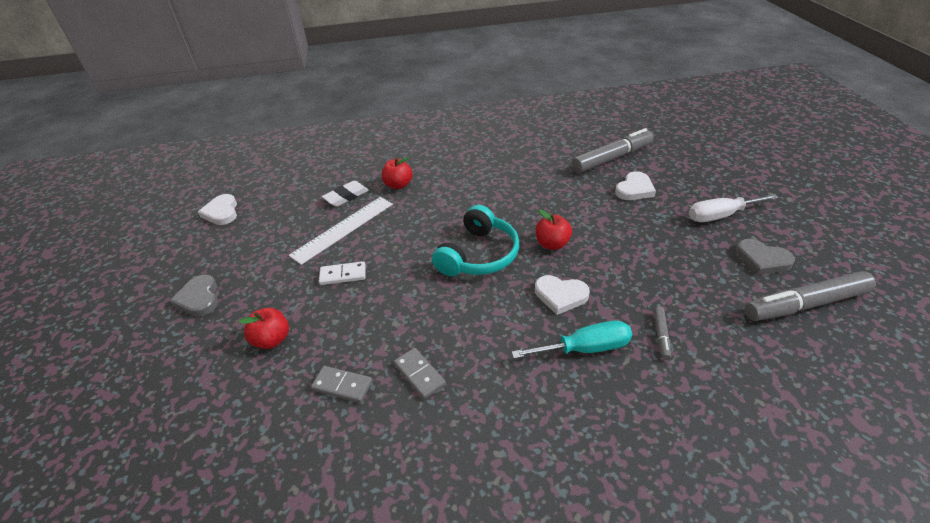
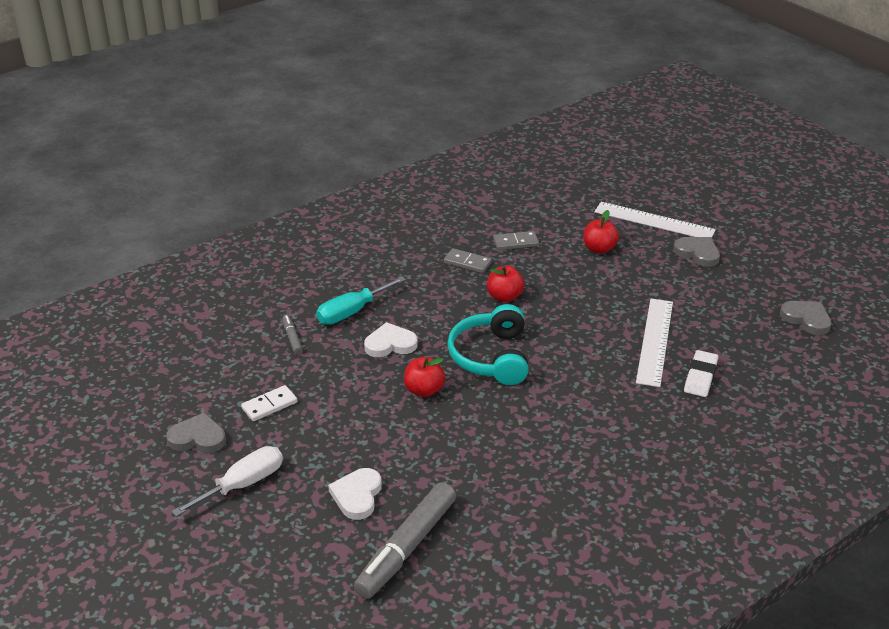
camera: 150 degrees right, 5 degrees down
white heart [198,194,237,225] -> grey heart [780,301,831,335]
white domino [319,261,366,285] -> white domino moved to [241,385,297,421]
red apple [382,157,413,189] -> red apple moved to [487,266,524,302]
grey marker [745,271,876,321] -> none
none -> white ruler [594,202,716,238]

